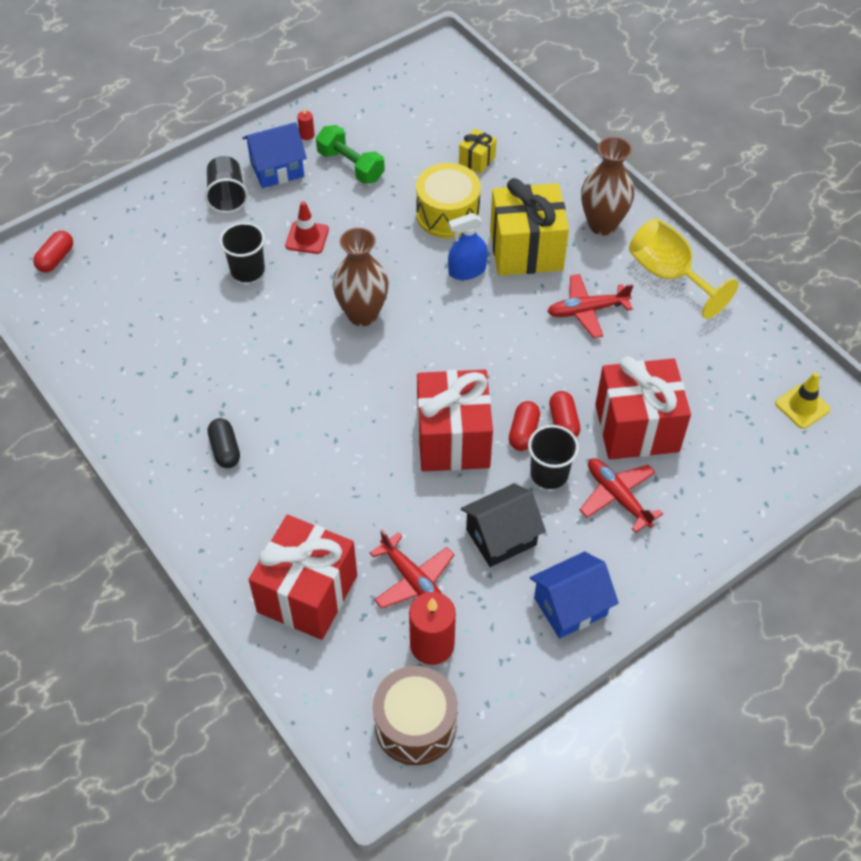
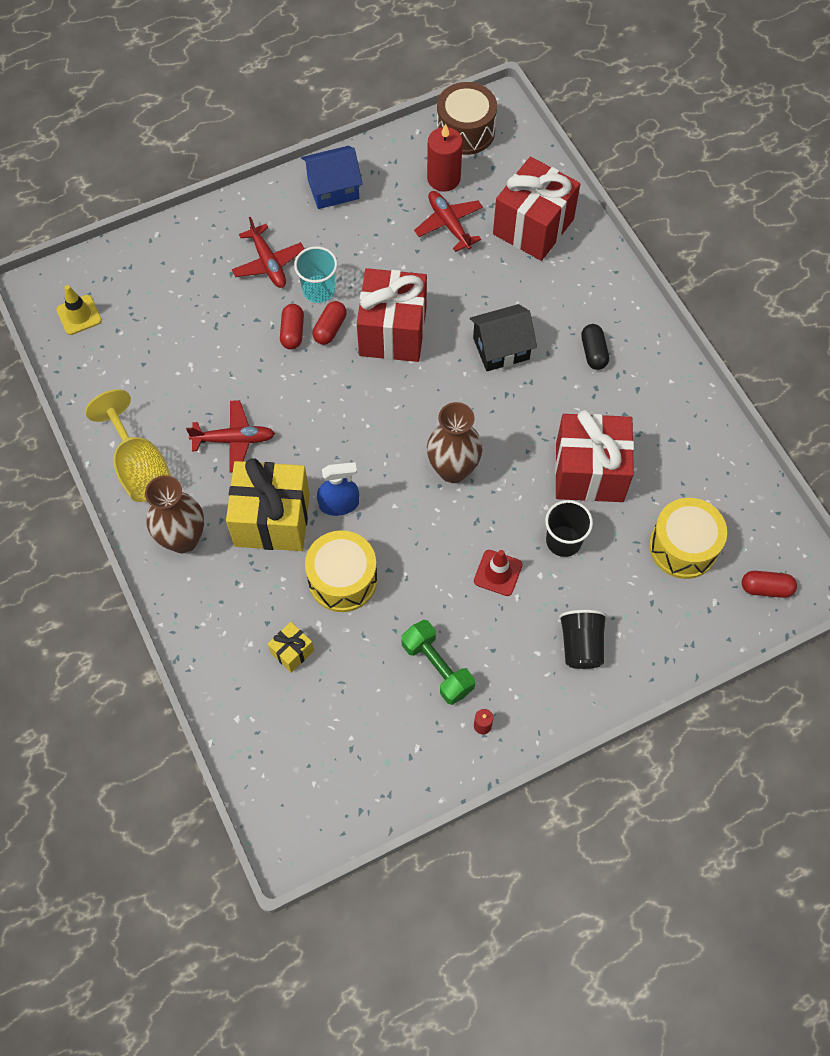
camera: 170 degrees left, 10 degrees up
red capsule [33,231,73,272] -> red capsule turned 60 degrees clockwise [742,571,797,598]
blue house [243,122,307,188] -> none
black house [461,483,546,567] -> black house moved to [470,304,537,371]
black cup [528,425,579,489] -> turquoise cup [294,246,338,303]
red gift [595,356,691,460] -> red gift moved to [555,410,634,502]
none -> yellow drum [649,498,727,579]

